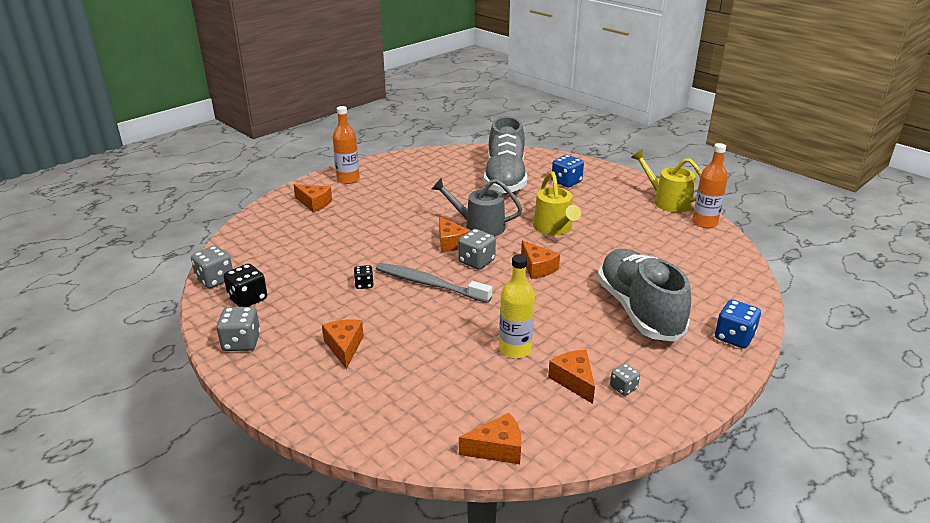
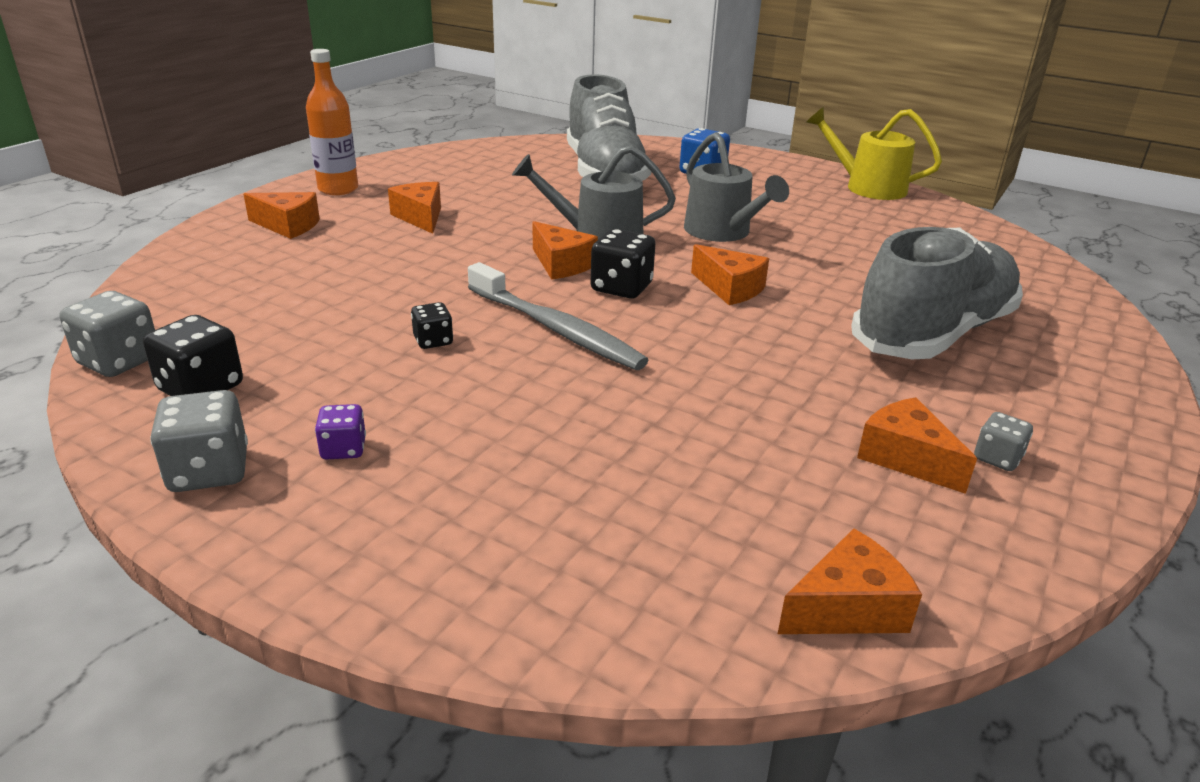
camera: 15 degrees left, 0 degrees up
orange cheese [322,319,364,369] -> orange cheese moved to [388,182,441,234]
grey toothbrush [376,263,492,303] -> grey toothbrush turned 150 degrees counterclockwise [468,262,649,370]
grey dice [458,229,496,270] -> black dice [591,229,655,299]
yellow bottle [499,254,535,359] -> none
yellow watering can [533,171,581,235] -> grey watering can [684,132,789,242]
grey shoe [598,249,691,342] -> grey shoe turned 75 degrees clockwise [851,227,1023,359]
orange bottle [692,143,728,228] -> none
blue dice [715,299,761,348] -> none
none -> purple dice [315,404,366,460]

